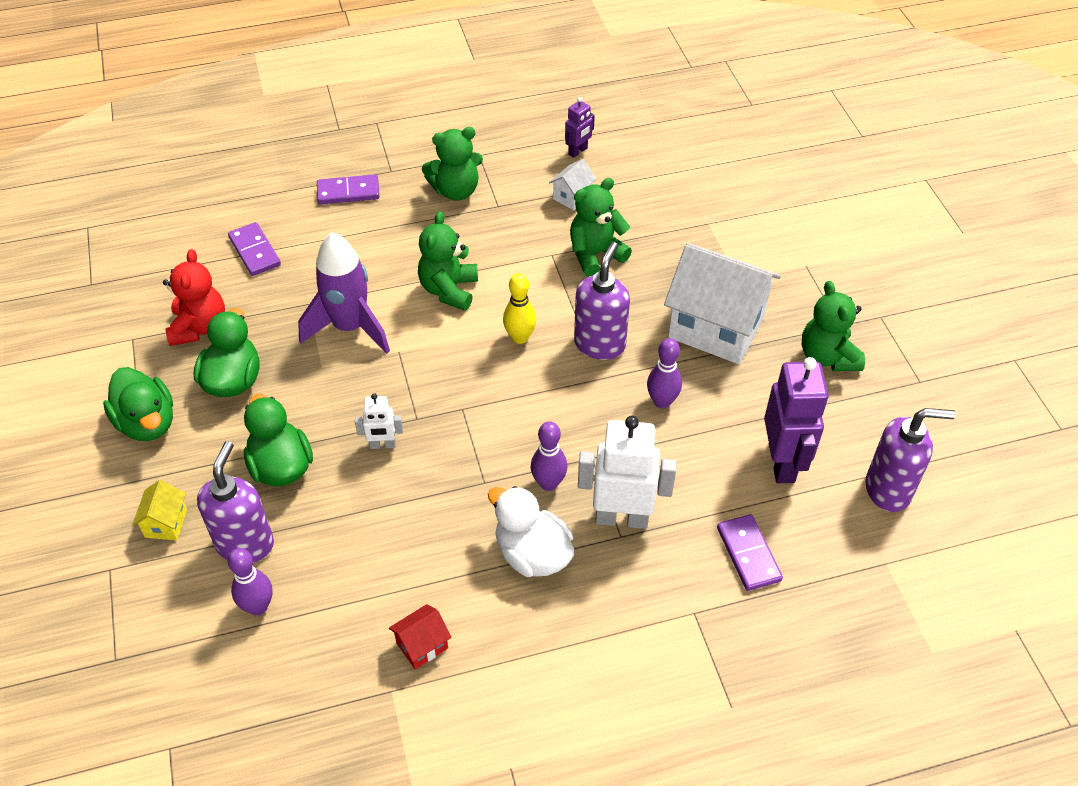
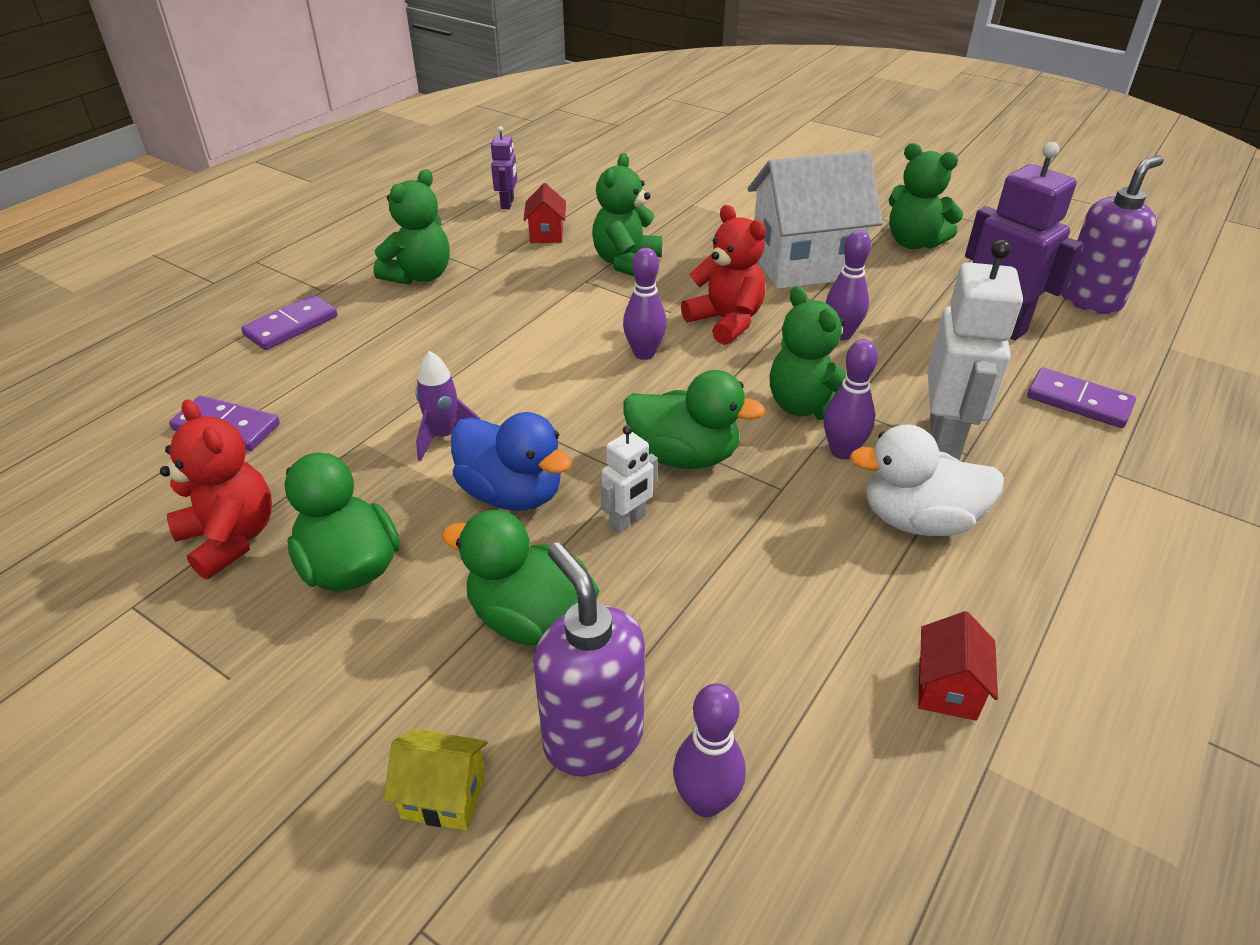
camera: 40 degrees left, 10 degrees down
green duck [103,367,173,441] -> green duck moved to [623,370,766,469]
yellow house [132,480,187,540] -> yellow house turned 45 degrees counterclockwise [384,729,488,831]
purple rocket [298,232,390,354] -> purple rocket [415,351,481,461], size x0.54
green teddy bear [418,211,478,311] -> green teddy bear moved to [770,286,847,420]
yellow bowling pin [503,273,536,344] -> purple bowling pin [623,248,667,360]
white house [549,159,596,210] -> red house [524,183,566,243]
purple soap dispenser [574,242,630,360] -> red teddy bear [681,205,766,345]
white robot [578,416,677,529] -> white robot turned 135 degrees clockwise [927,240,1023,460]
none -> blue duck [451,412,572,511]

